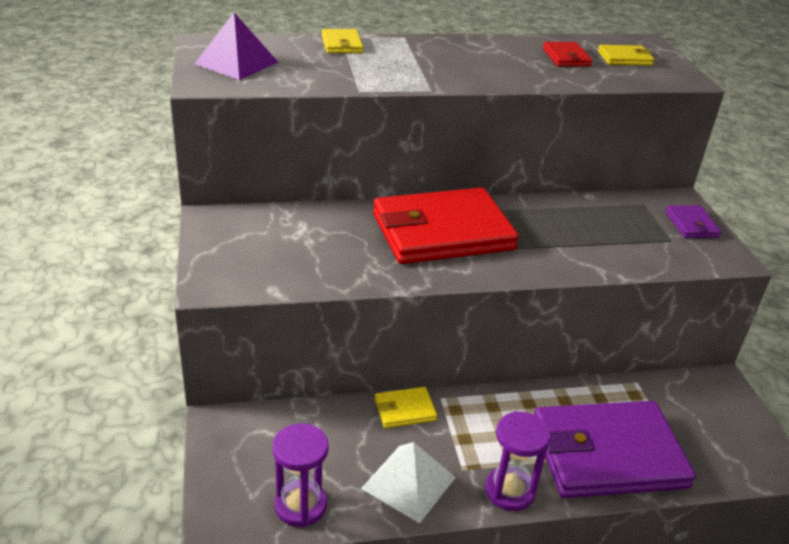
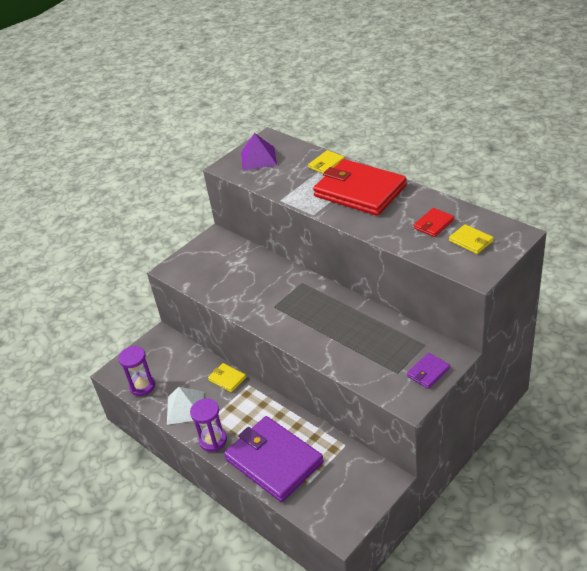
camera: 60 degrees right, 5 degrees up
red wallet [373,187,519,264] -> red wallet moved to [313,159,407,216]

